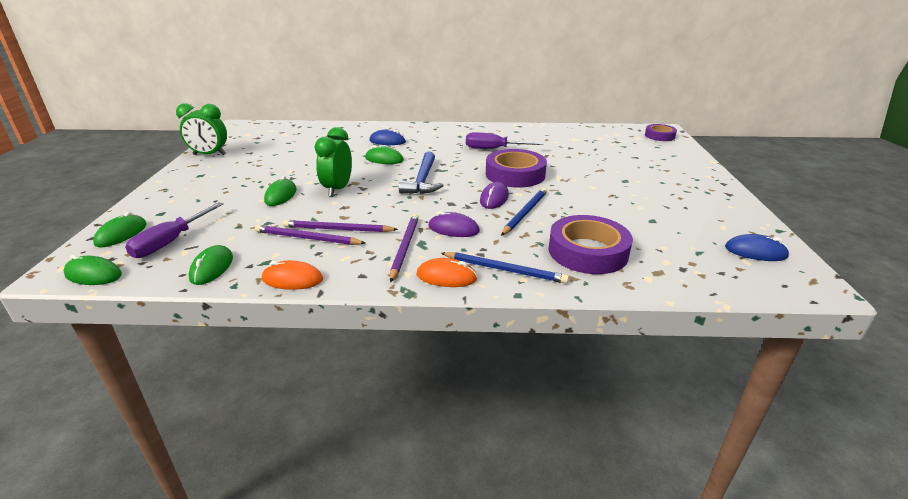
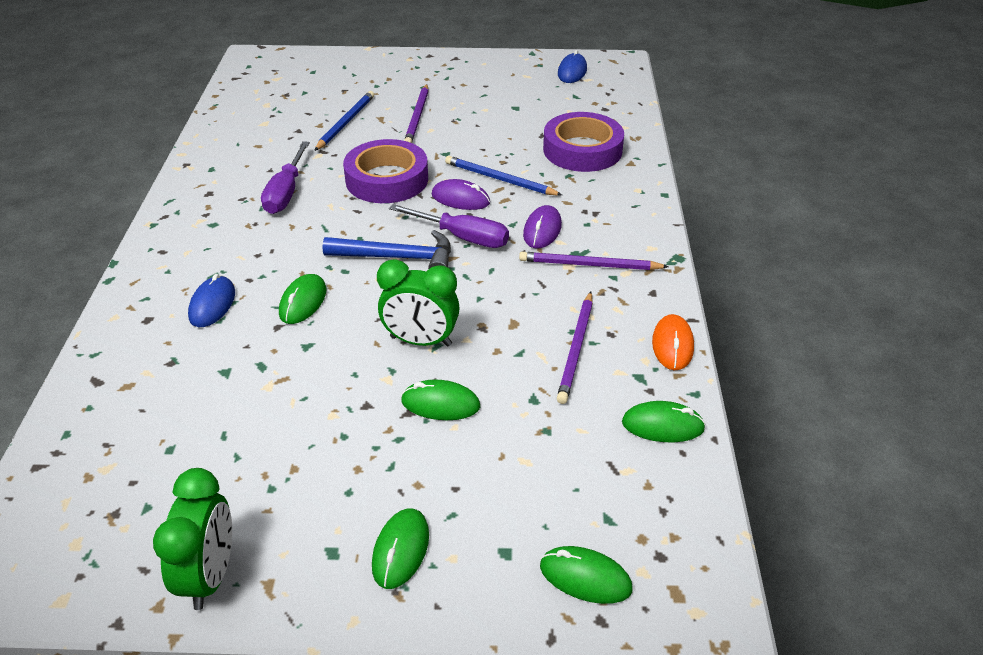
camera: 90 degrees left, 10 degrees up
green mouse [63,255,122,285] -> green mouse moved to [372,509,429,589]
purple screwdriver [125,202,224,258] -> purple screwdriver moved to [389,204,509,248]
purple pencil [283,220,398,232] -> purple pencil moved to [404,84,428,143]
orange mouse [417,258,478,287] -> none
blue pencil [441,252,569,284] -> blue pencil moved to [314,91,374,151]
purple tape [645,124,677,141] -> none

